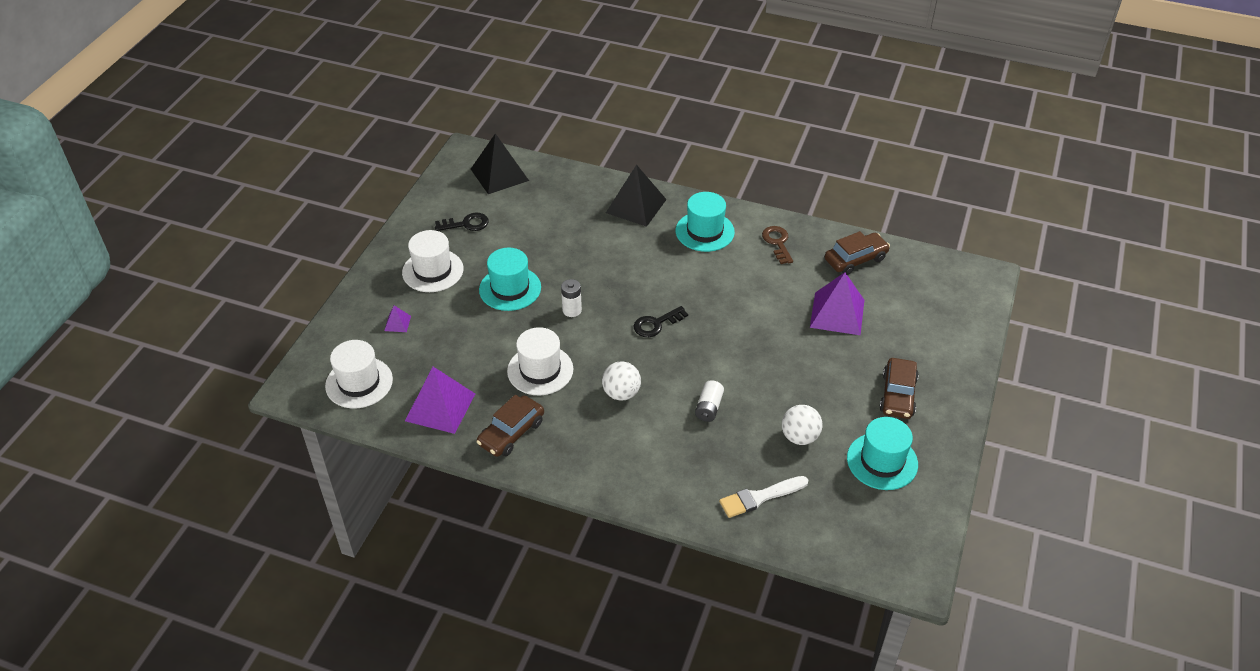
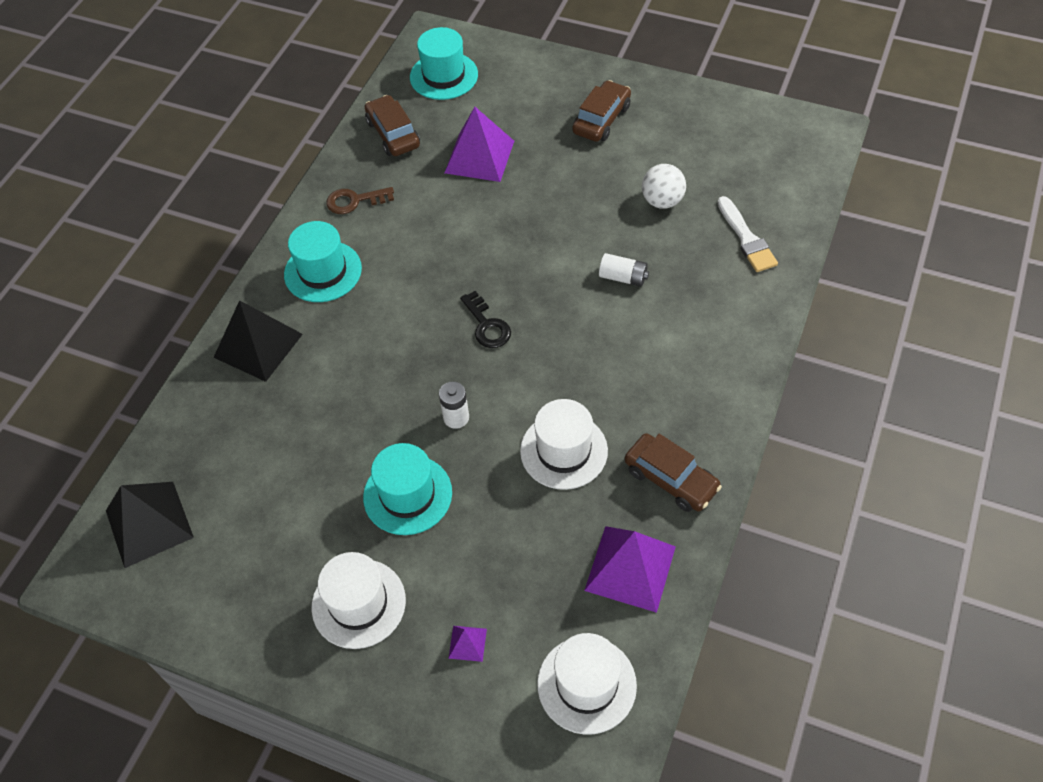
camera: 85 degrees left, 10 degrees up
black key [435,213,489,231] -> none
white ball [602,361,641,401] -> none
turquoise hat [847,417,918,490] -> turquoise hat moved to [410,27,478,100]
brown car [879,358,919,419] -> brown car turned 75 degrees counterclockwise [572,80,631,142]

